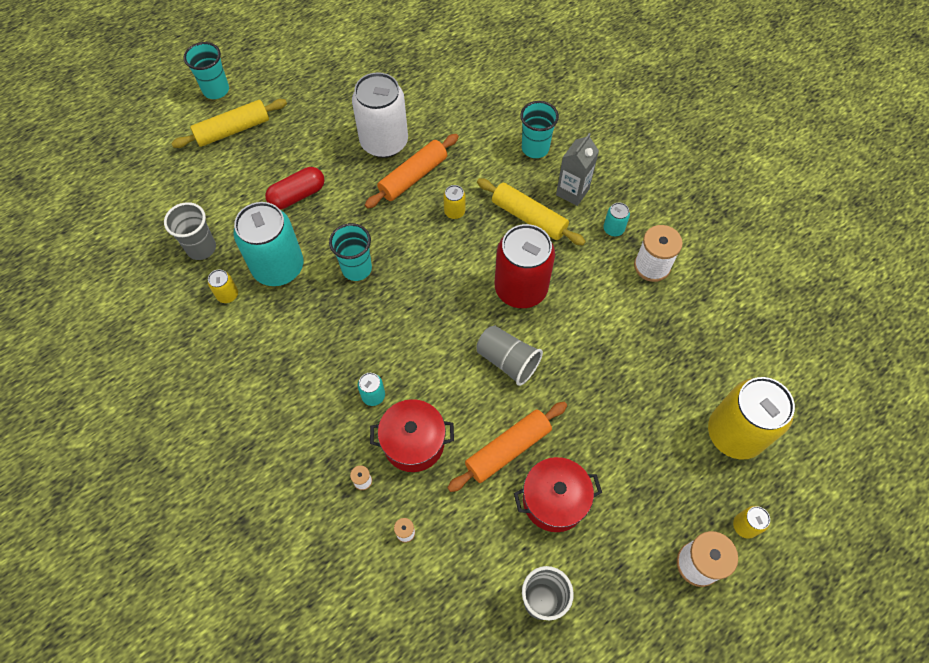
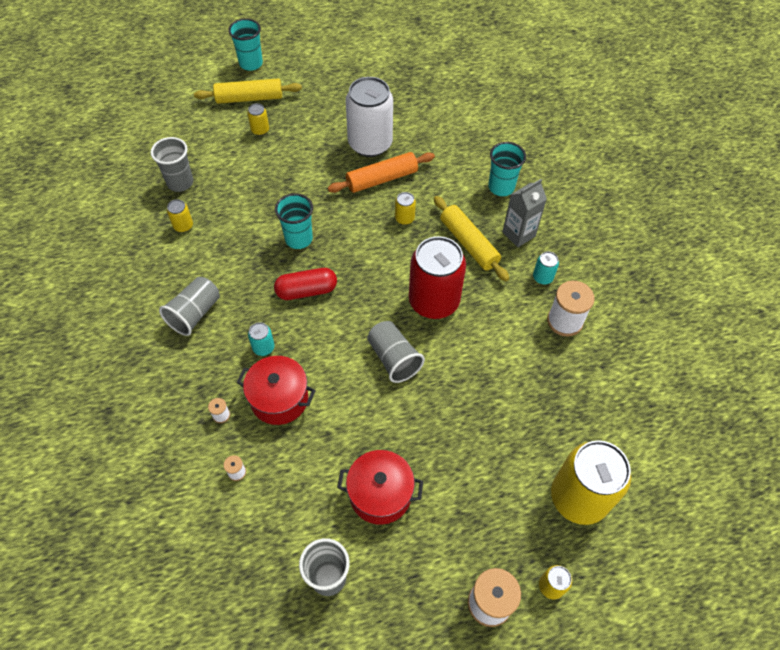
camera: 20 degrees right, 5 degrees down
turquoise can [234,202,303,286] -> none
red capsule [265,167,324,210] -> red capsule moved to [274,268,337,300]
orange rolling pin [447,402,567,492] -> none
none -> grey cup [159,277,220,336]
none -> yellow can [247,103,269,136]

